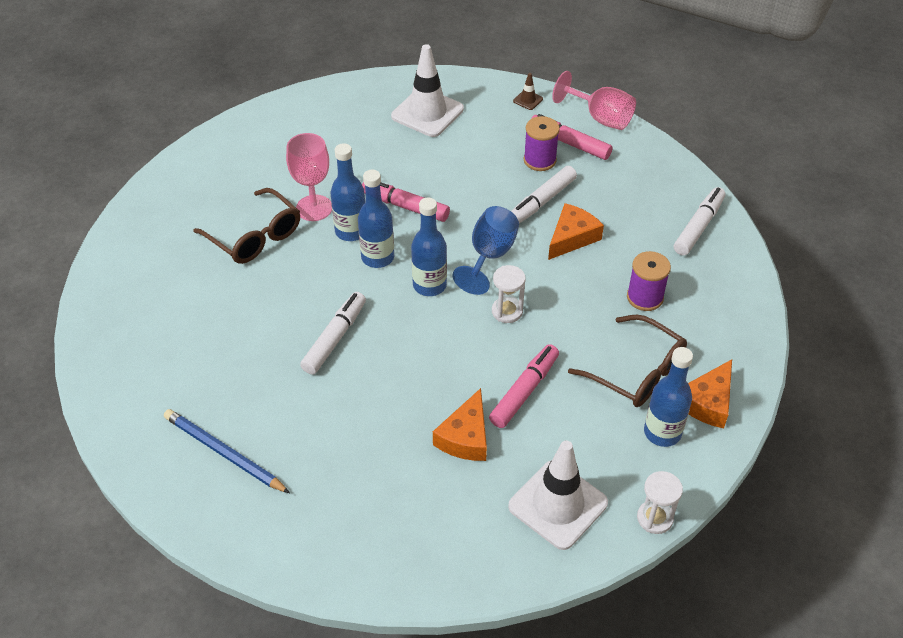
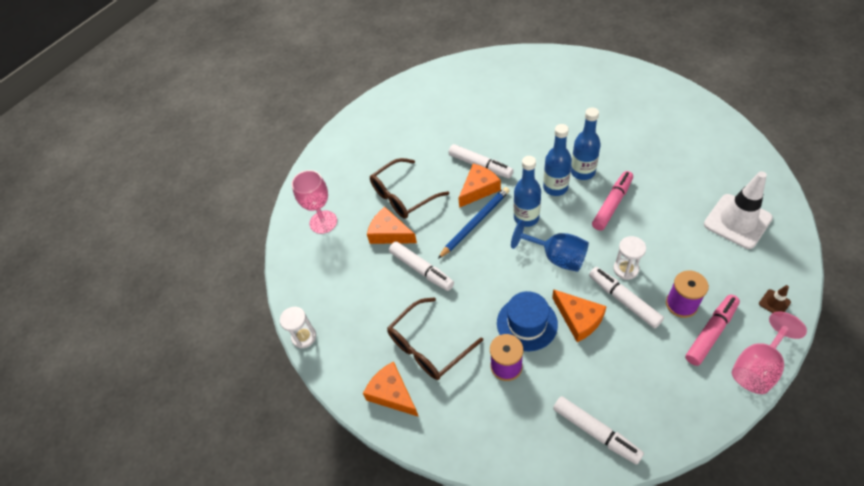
camera: 105 degrees right, 5 degrees up
blue pencil [164,409,290,493] -> blue pencil moved to [438,187,510,259]
brown glasses [193,188,300,264] -> brown glasses moved to [370,158,449,219]
pink goblet [286,133,332,221] -> pink goblet moved to [292,170,337,234]
pink marker [489,344,559,428] -> white marker [389,241,454,291]
white hourglass [492,265,526,323] -> white hourglass moved to [613,236,646,280]
white traffic cone [508,441,608,550] -> none
blue bottle [644,347,693,447] -> none
none -> orange cheese [458,164,501,208]
none -> blue hat [497,291,558,351]

